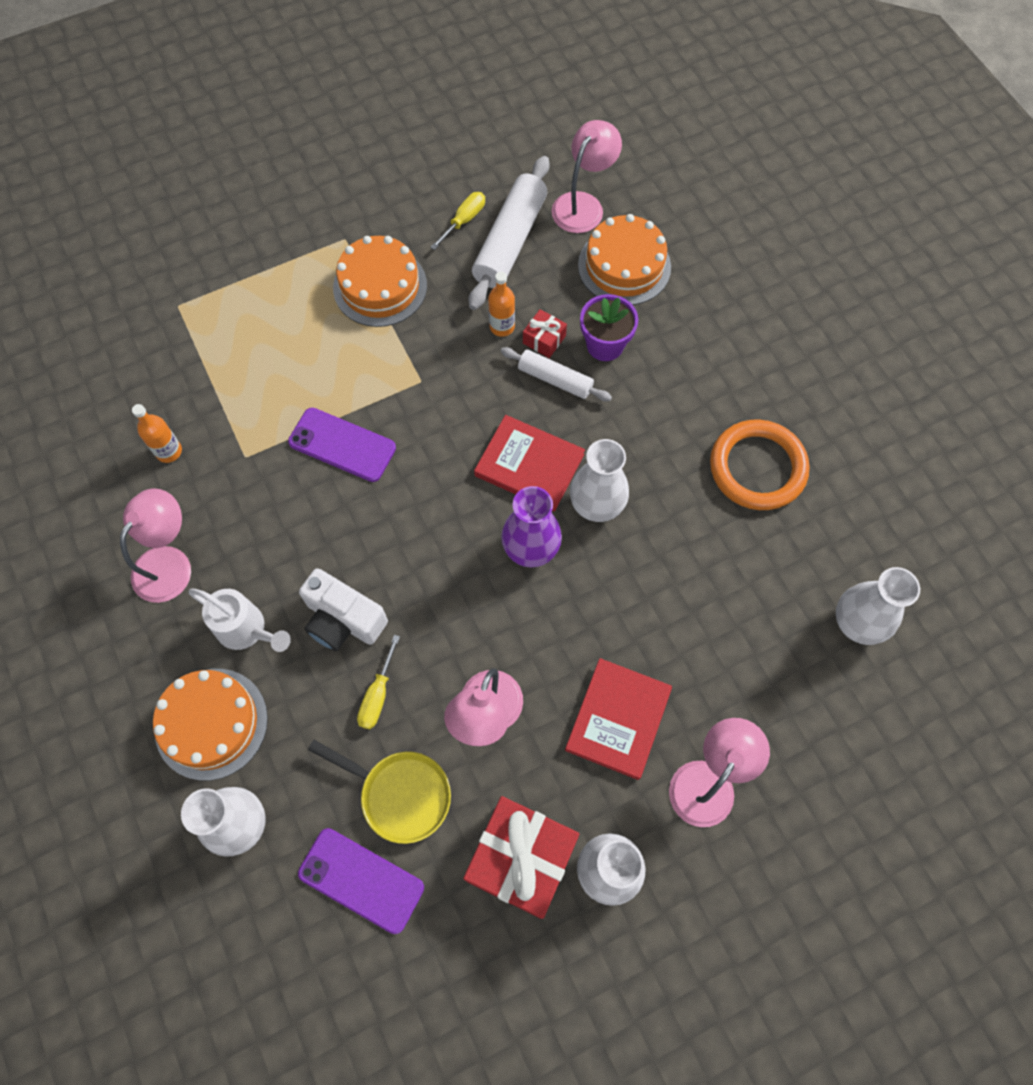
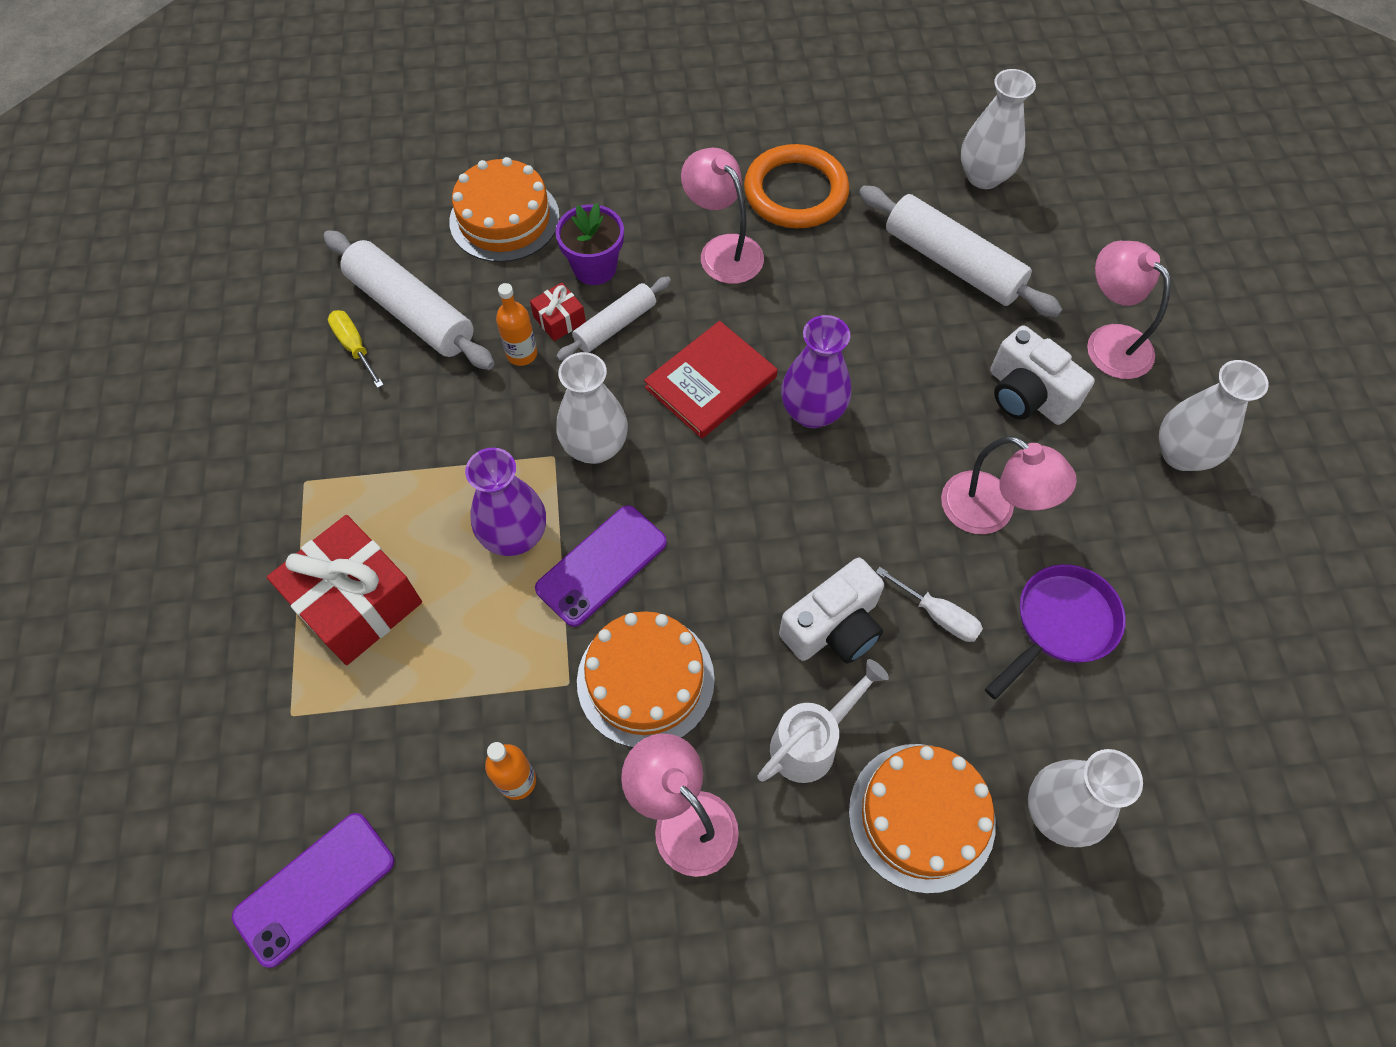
camera: 70 degrees left, 5 degrees down
purple phone [298,828,424,934] -> purple phone moved to [232,813,394,968]
yellow pan [308,740,451,844] -> purple pan [985,564,1126,699]
orange cake [333,236,427,327] -> orange cake moved to [577,611,715,747]
yellow screwdriver [357,635,400,729] -> white screwdriver [876,567,983,642]
red gift [463,796,579,919] -> red gift moved to [267,515,422,665]
pink lamp [552,120,622,233] -> pink lamp moved to [681,148,764,284]
red book [565,658,672,780] -> white camera [990,325,1095,425]
white vase [570,439,629,522] -> white vase moved to [556,352,628,464]
none -> purple vase [465,448,546,556]
none -> white rolling pin [859,186,1063,317]

